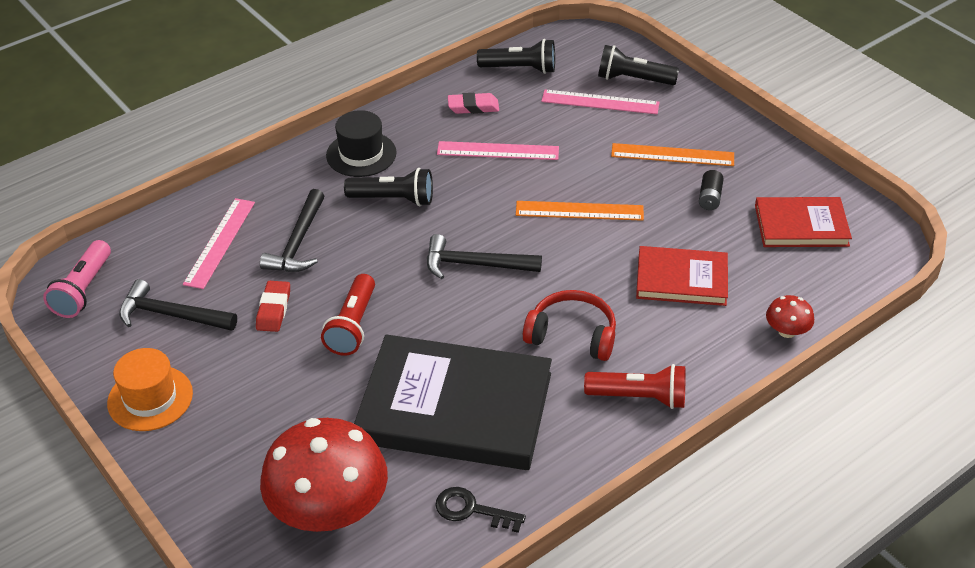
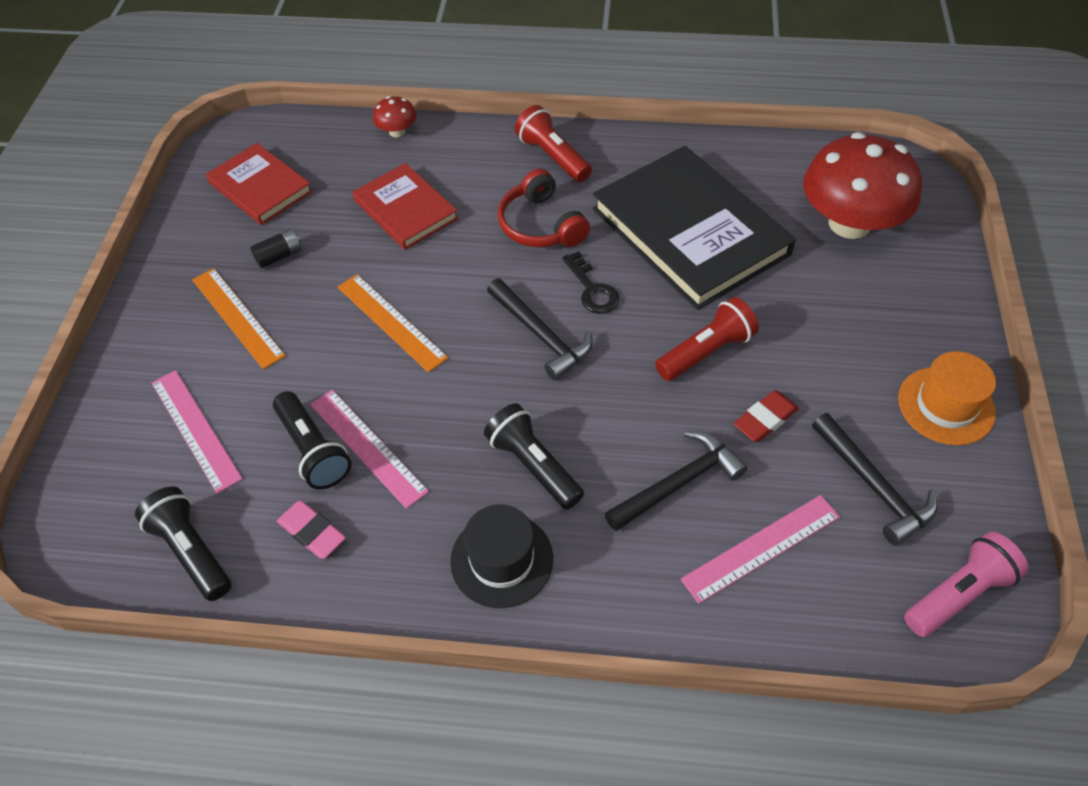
camera: 135 degrees left, 10 degrees up
black key [435,487,526,533] -> black key moved to [562,251,620,314]
black flashlight [598,45,679,85] -> black flashlight moved to [273,391,351,490]

